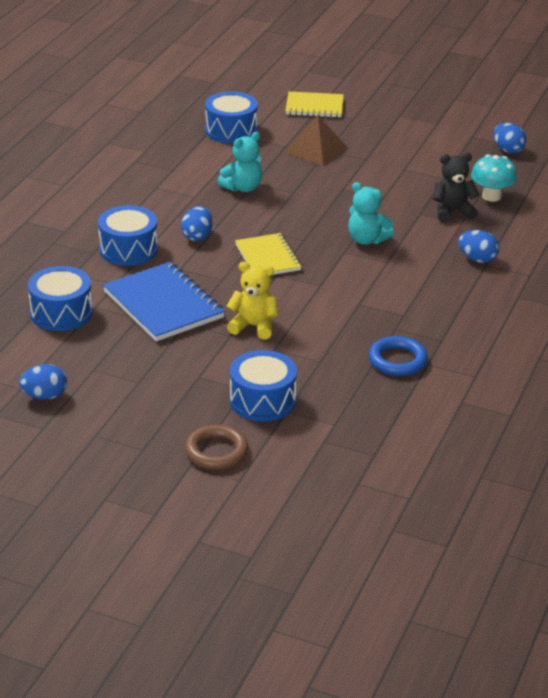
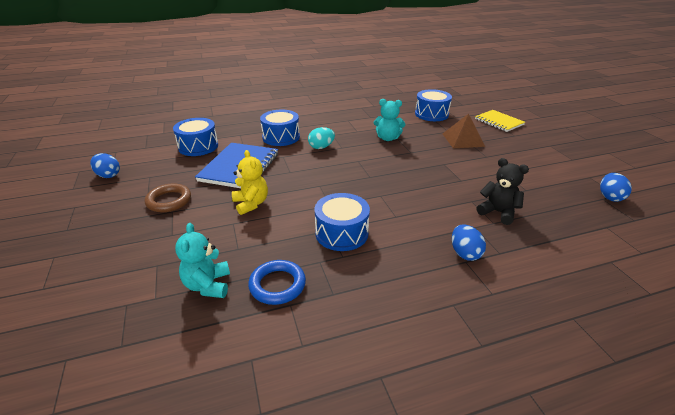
camera: 50 degrees right, 0 degrees up
blue egg [181,206,213,241] -> turquoise egg [308,127,335,149]
brown ring [185,424,249,470] -> brown ring moved to [145,183,191,212]
blue drum [230,350,297,422] -> blue drum moved to [315,193,370,251]
yellow notebook [235,233,302,275] -> none
turquoise teddy bear [348,182,394,245] -> turquoise teddy bear moved to [175,223,230,298]
turquoise mushroom [471,154,517,202] -> none

